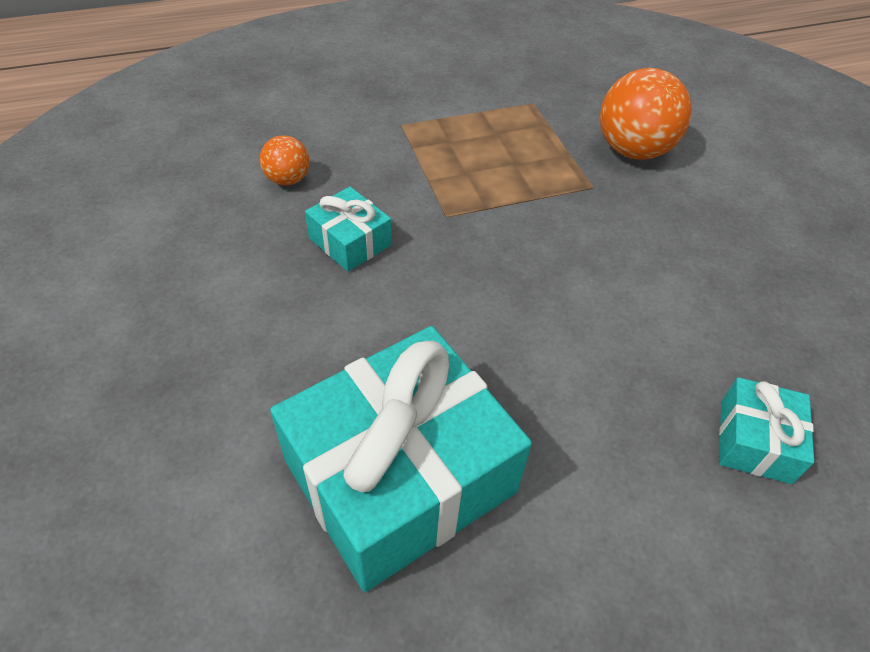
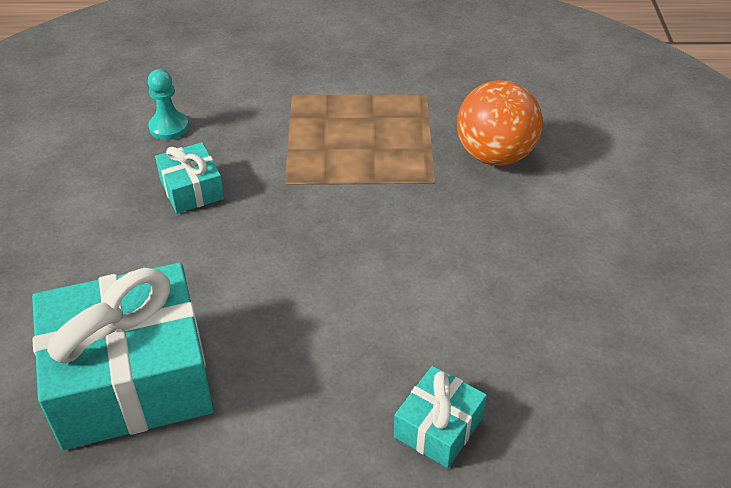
camera: 20 degrees right, 5 degrees down
orange ball [260,135,310,185] -> turquoise pawn [148,69,189,140]

